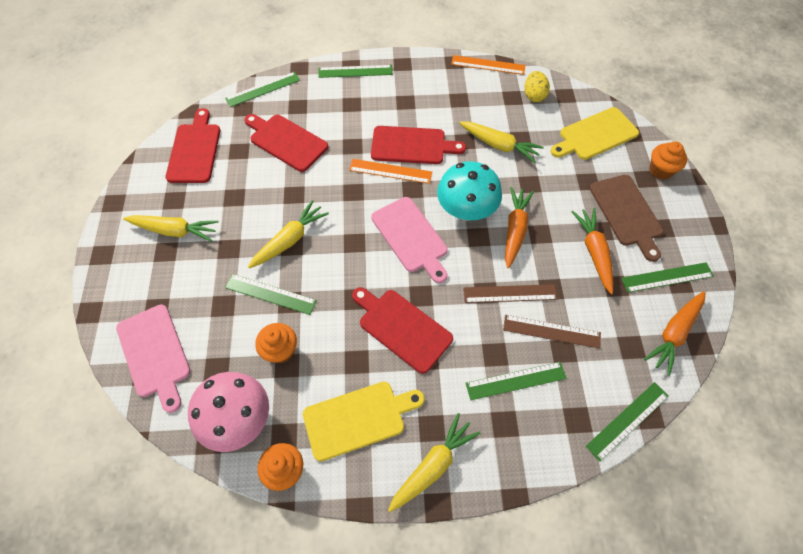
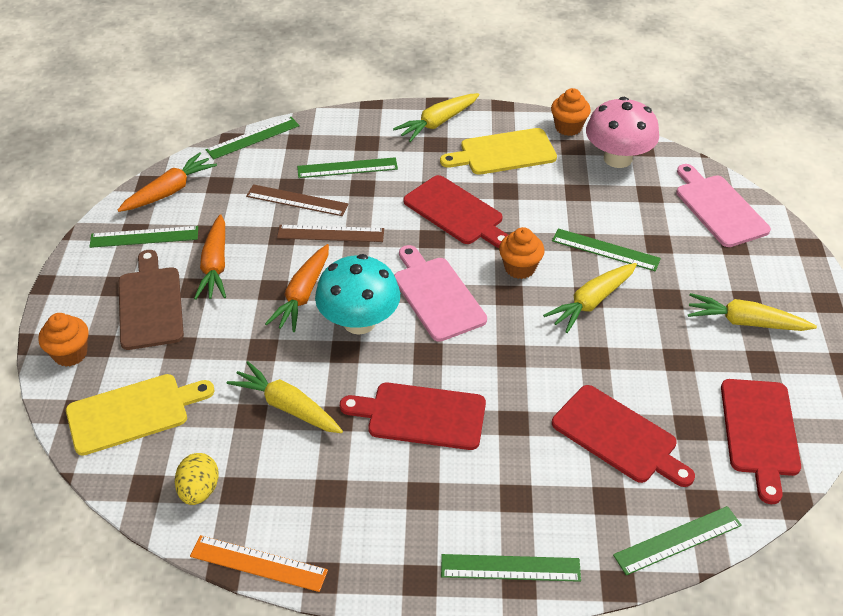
camera: 175 degrees left, 15 degrees down
orange cupcake [255,323,297,363] -> orange cupcake moved to [499,227,545,279]
orange ruler [349,159,432,184] -> none

